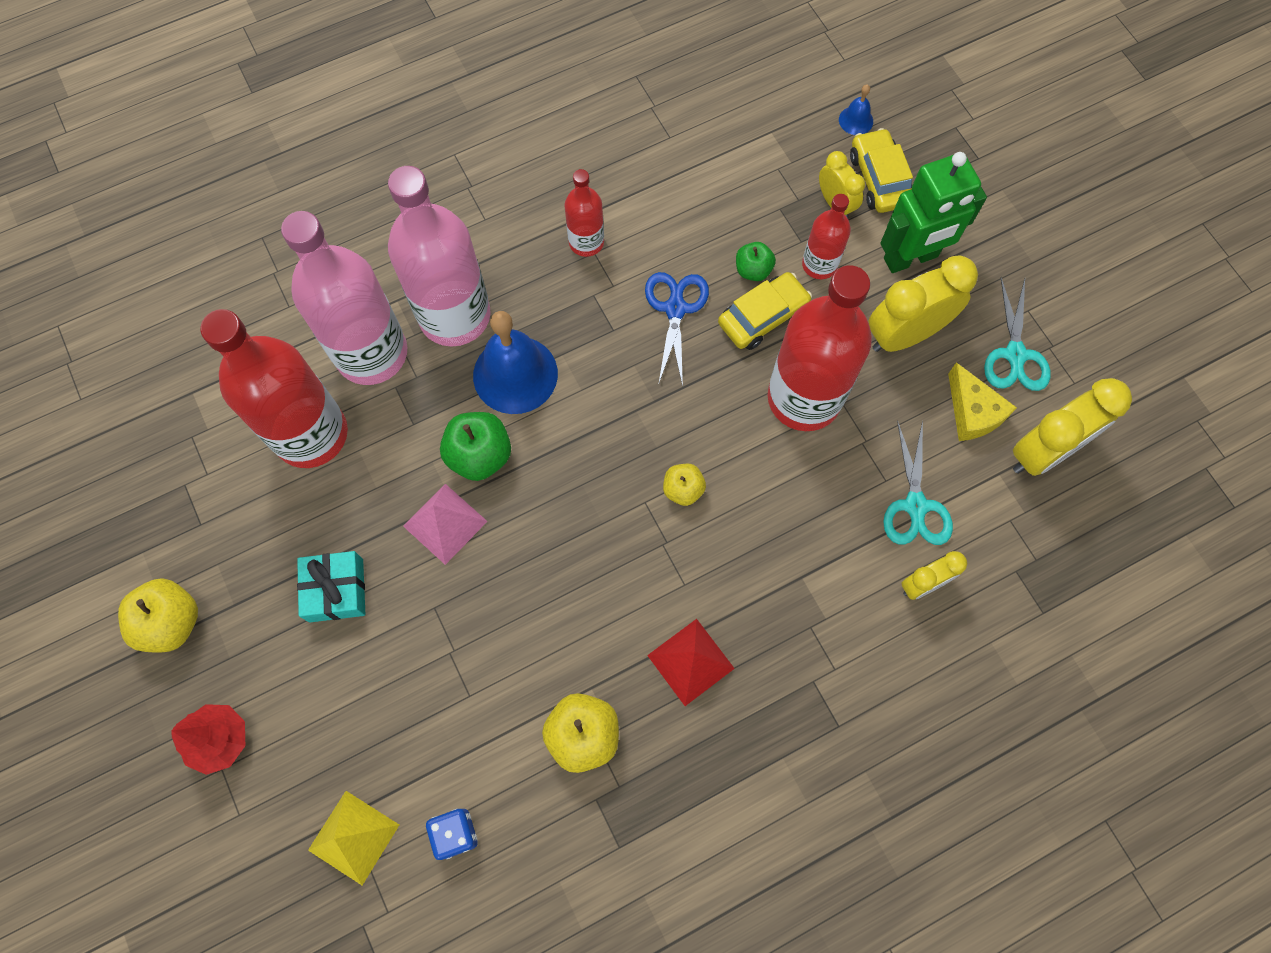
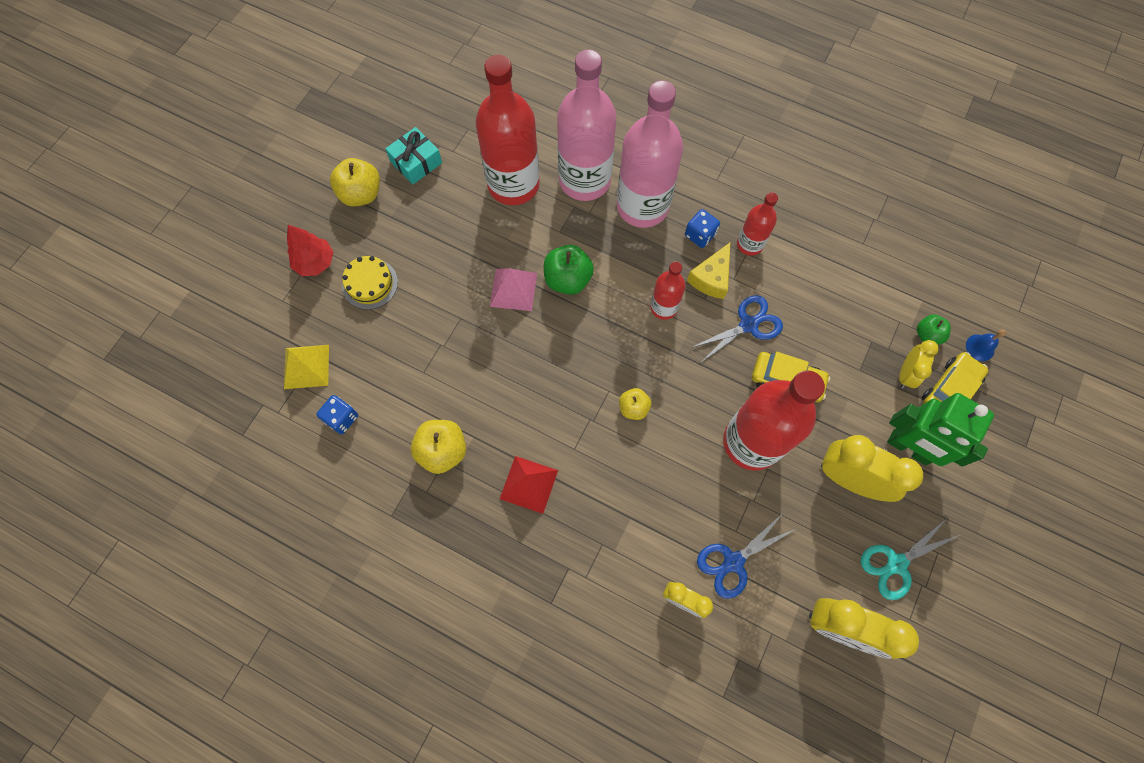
camera: 55 degrees right, 0 degrees up
turquoise gift [297,551,365,622] -> turquoise gift moved to [385,127,442,185]
blue bell [473,311,558,414] -> none
green apple [736,242,776,281] -> green apple moved to [917,314,951,345]
red bottle [802,194,851,279] -> red bottle moved to [650,262,686,320]
turquoise scissors [883,420,953,545] -> blue scissors [697,512,796,599]
yellow cheese [948,362,1017,441] -> yellow cheese moved to [687,243,730,299]
none -> yellow cake [342,256,398,310]
none -> blue dice [685,209,720,248]

